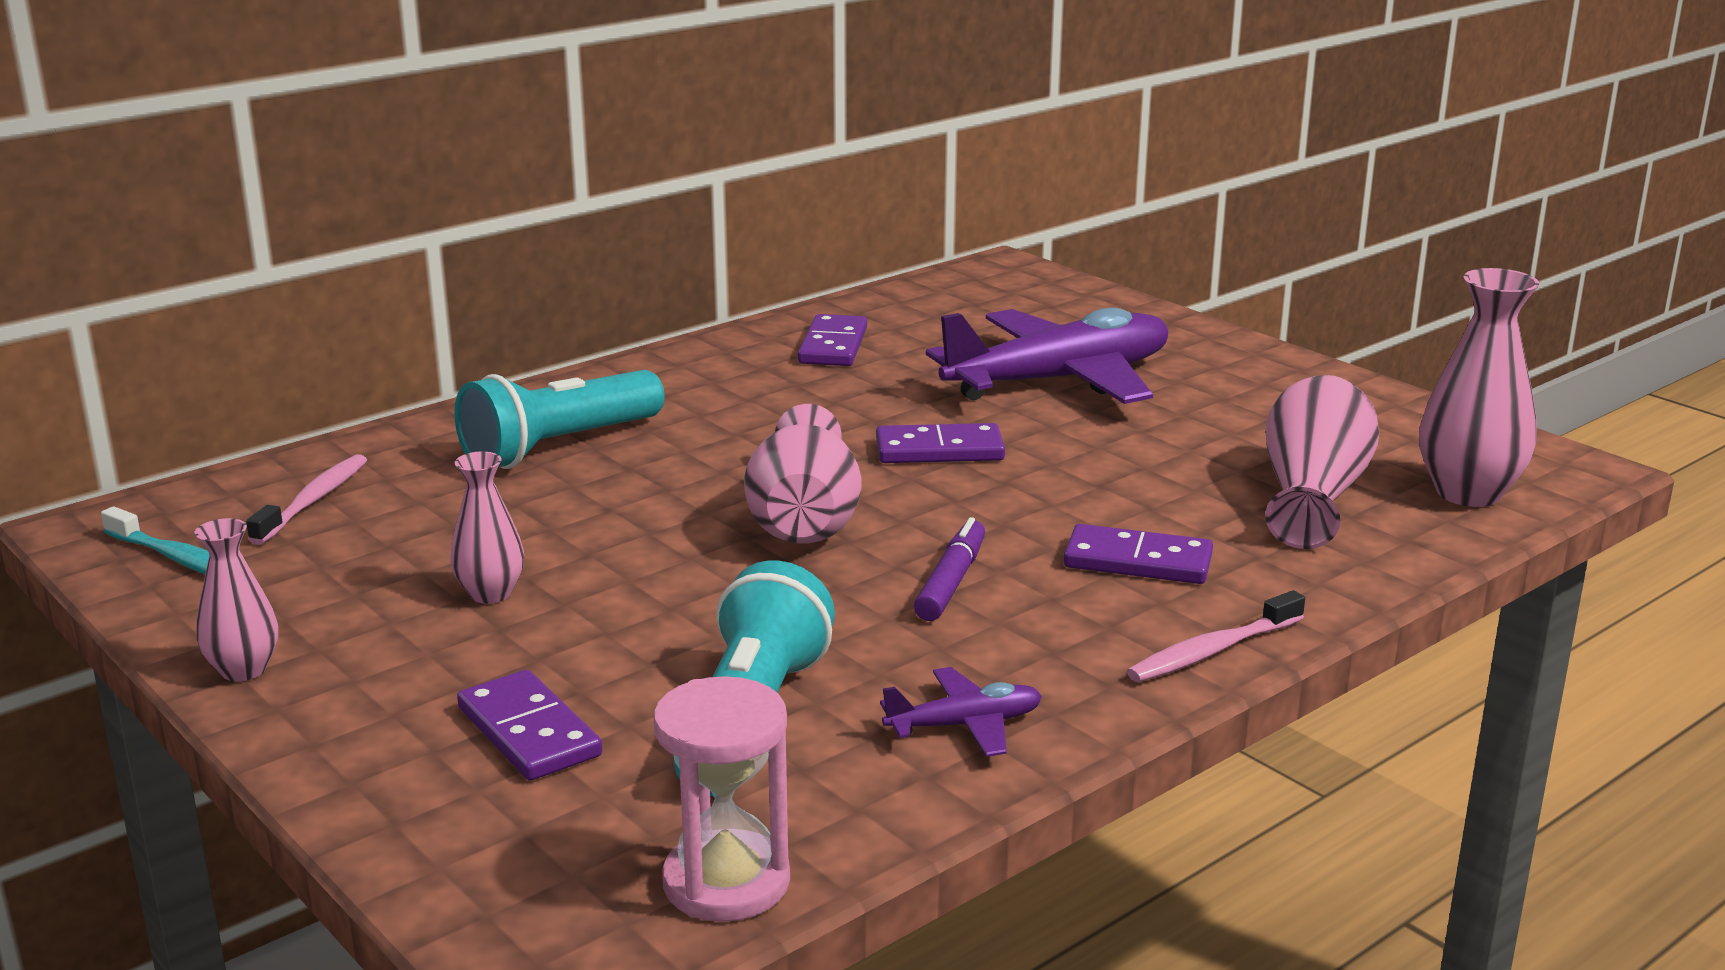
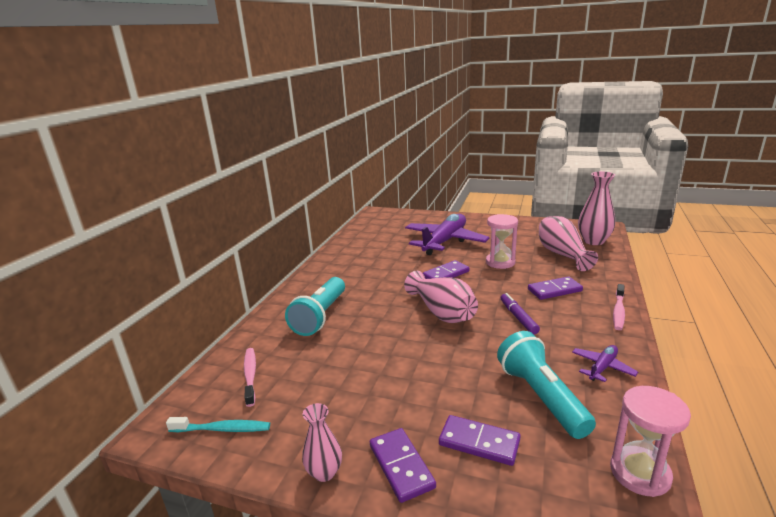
camera: 30 degrees left, 0 degrees up
pink vase [450,451,524,604] -> none
purple domino [798,314,867,366] -> purple domino moved to [370,428,436,503]
none -> pink hourglass [486,214,518,269]

